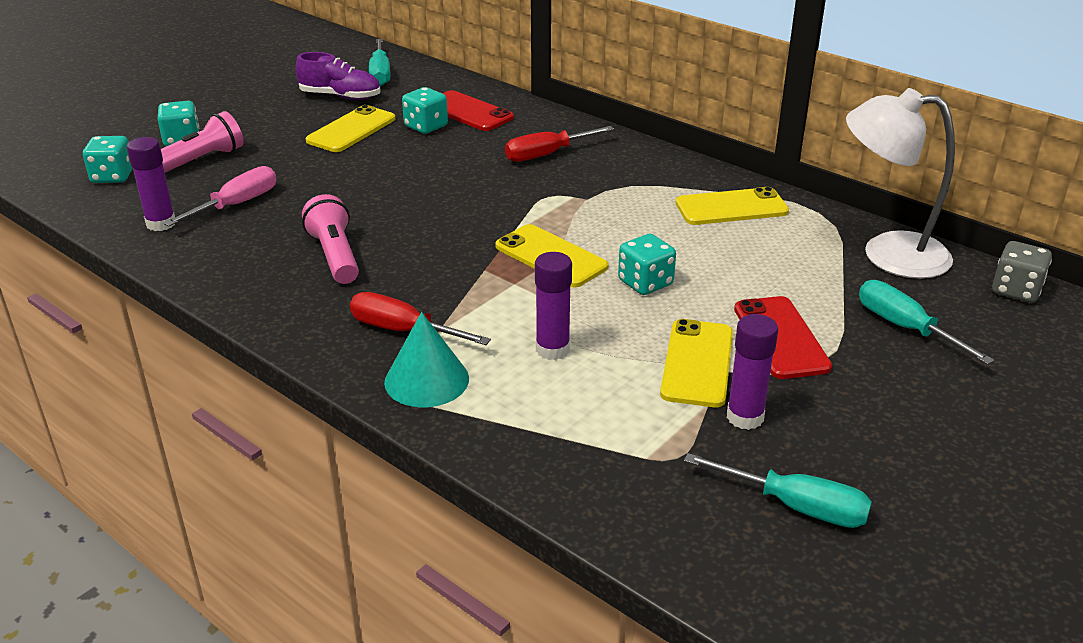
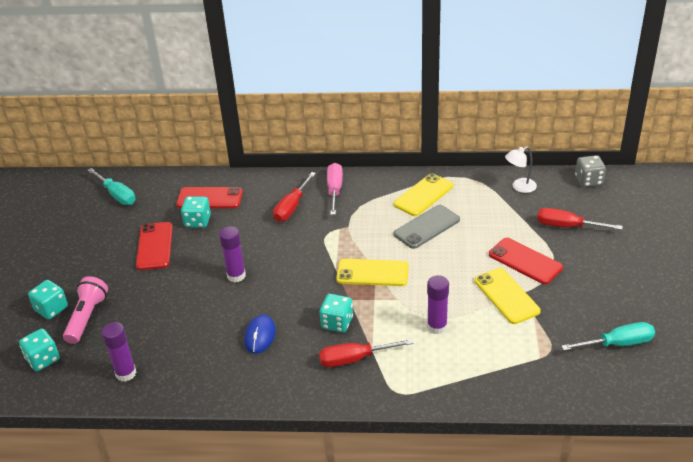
camera: 35 degrees left, 5 degrees up
pink screwdriver [164,166,277,226] -> pink screwdriver moved to [327,163,343,215]
purple shoe [295,52,381,100] -> none
pink flashlight [302,194,359,284] -> blue mouse [244,315,276,354]
yellow phone [306,105,396,152] -> red phone [136,222,173,270]
turquoise cone [384,312,469,407] -> none
turquoise dice [618,234,676,295] -> turquoise dice moved to [320,294,353,332]
purple glue stick [727,314,778,430] -> purple glue stick moved to [219,226,246,282]
white lamp [846,88,955,279] -> white lamp [505,147,537,193], size x0.50
turquoise screwdriver [859,280,994,365] -> red screwdriver [537,208,623,230]
none -> grey phone [394,205,460,249]

